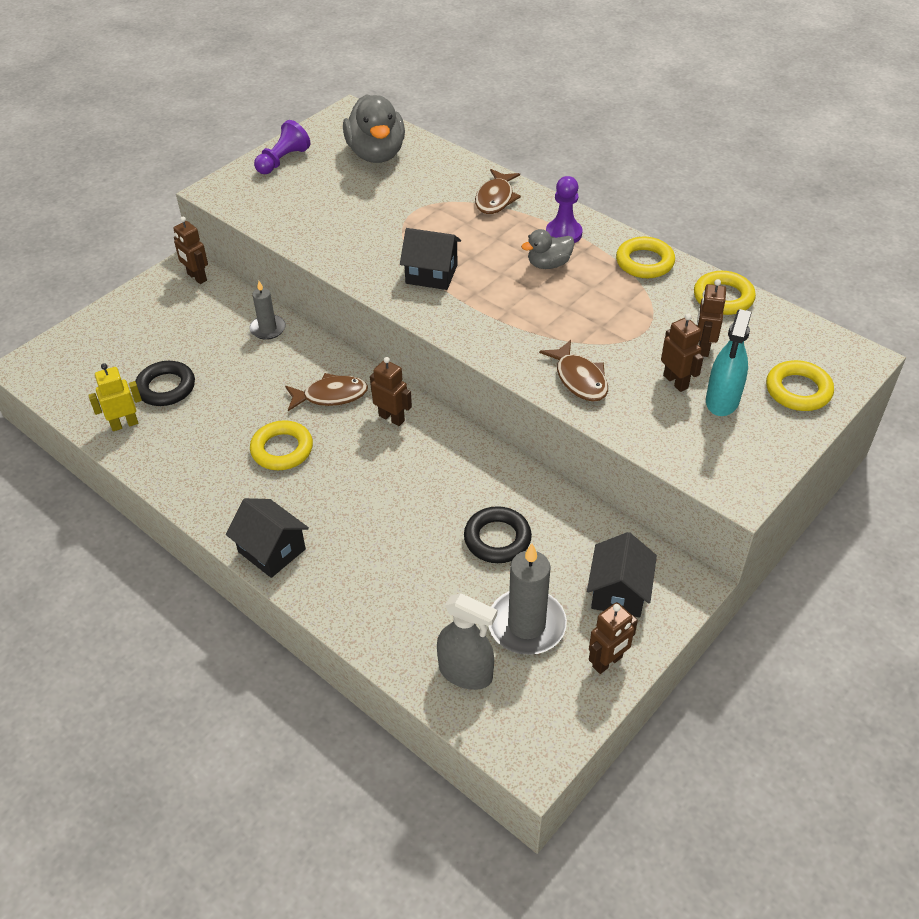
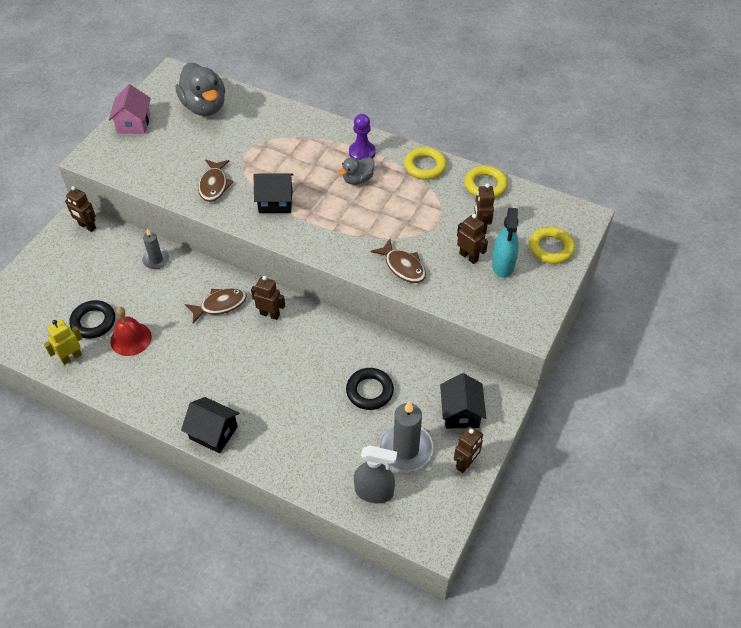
camera: 15 degrees left, 5 degrees up
yellow ring [250,420,313,470] -> none
purple pawn [254,120,310,174] -> pink house [109,85,151,134]
brown fish [475,169,521,214] -> brown fish moved to [198,160,234,202]
none -> red bell [110,307,152,356]

